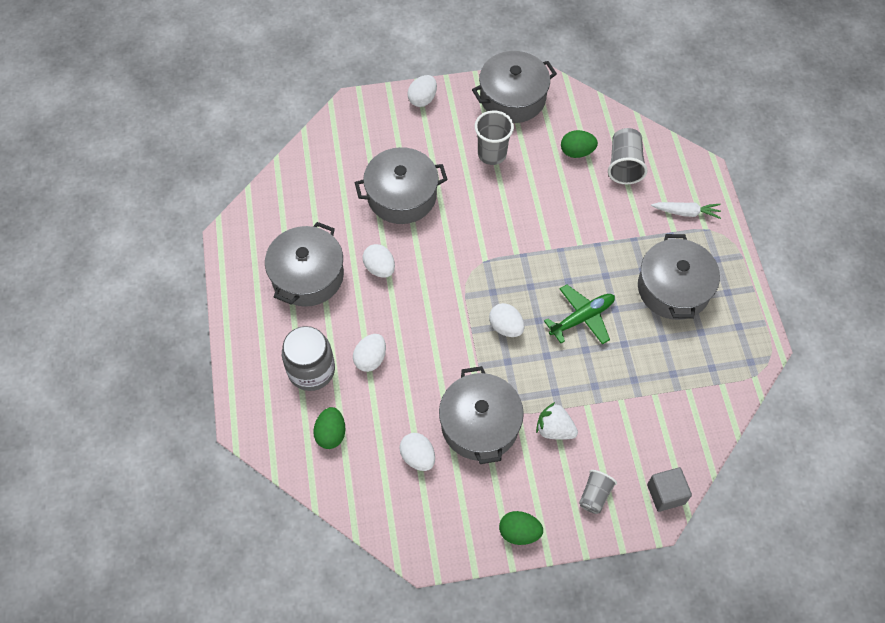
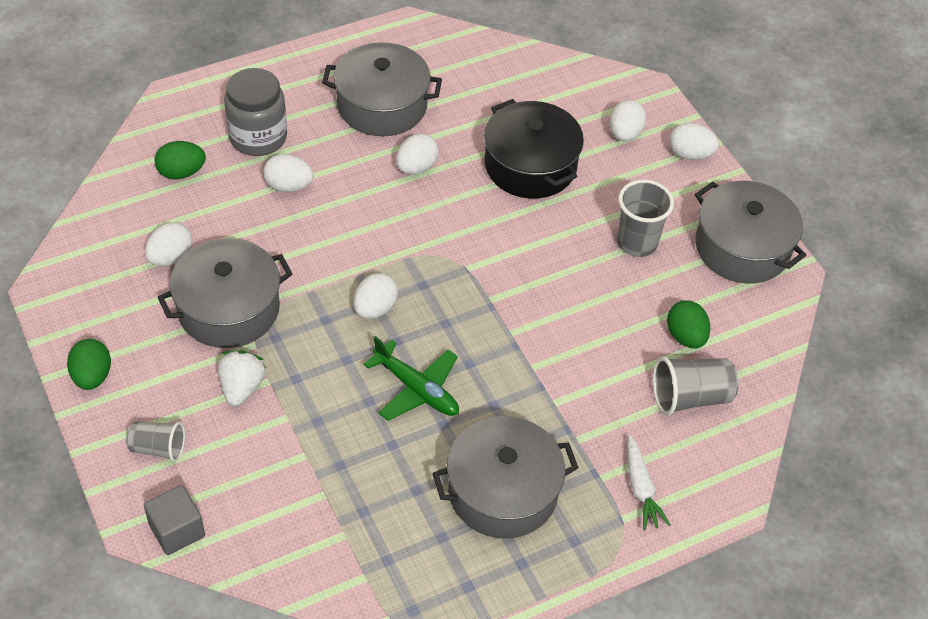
camera: 70 degrees right, 10 degrees down
grey pot [355,147,448,224] -> black pot [484,99,584,199]
none -> white egg [609,100,647,142]

